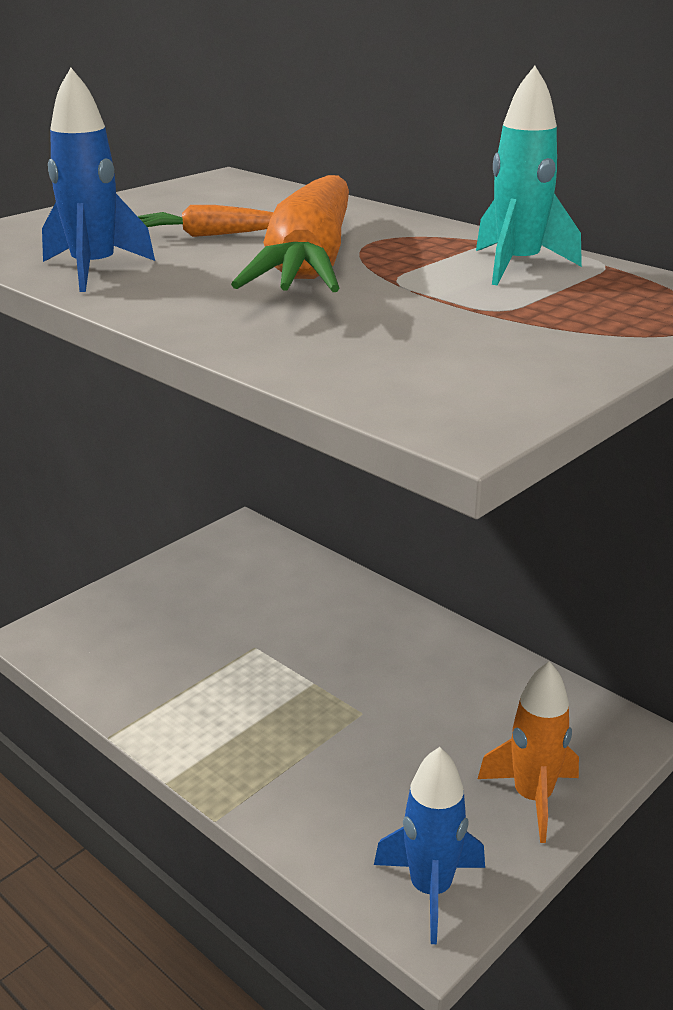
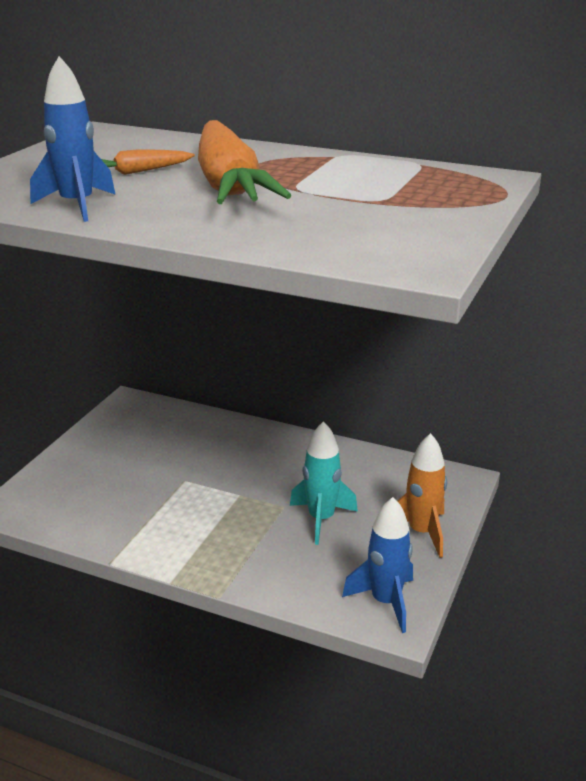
camera: 20 degrees left, 0 degrees up
turquoise rocket [476,66,582,285] -> turquoise rocket moved to [290,421,358,545]

